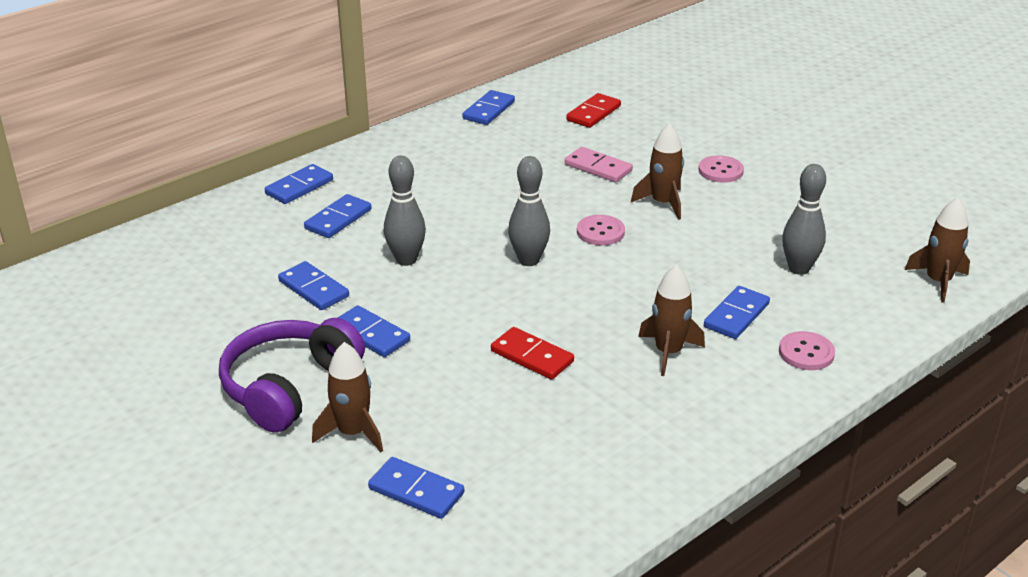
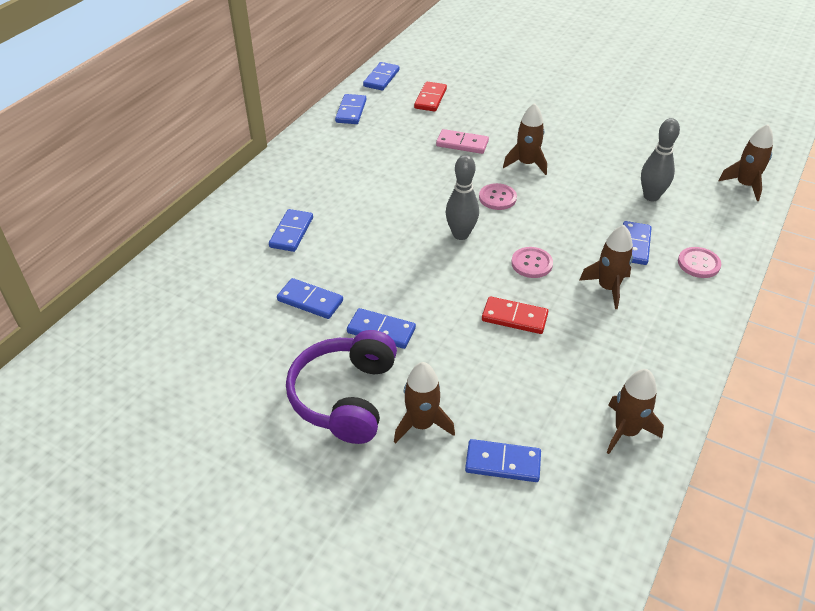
camera: 20 degrees left, 10 degrees up
blue domino [265,164,333,204] -> blue domino moved to [363,62,399,90]
grey bowling pin [384,156,426,266] -> none
pink button [698,155,744,183] -> pink button moved to [511,247,553,278]
none -> brown rocket [606,369,664,454]

